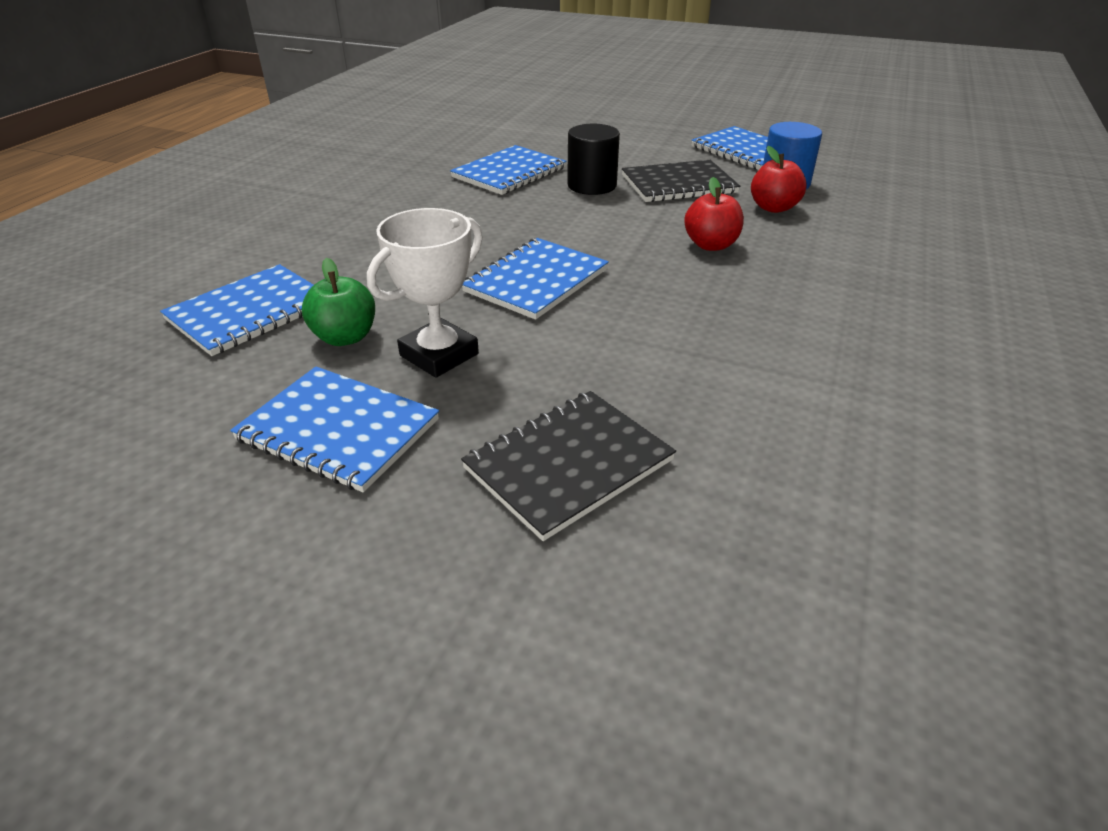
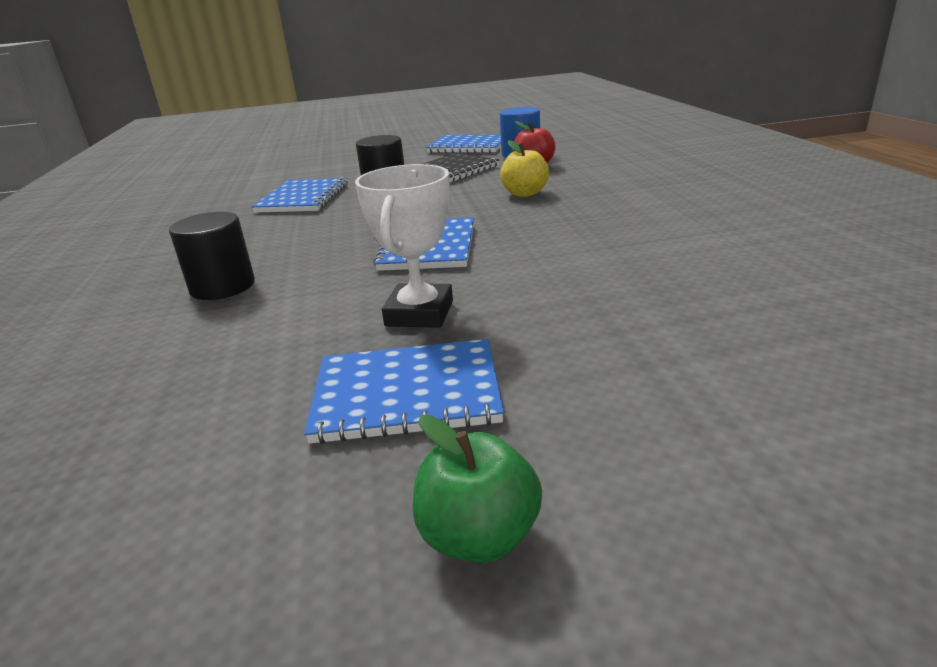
camera: 30 degrees left, 10 degrees down
blue notebook [160,264,314,356] -> none
green apple [302,258,375,346] -> green apple moved to [413,415,542,563]
black notebook [461,391,676,541] -> none
red apple [684,177,744,251] -> yellow apple [500,140,549,197]
none -> black cylinder [169,212,255,300]

